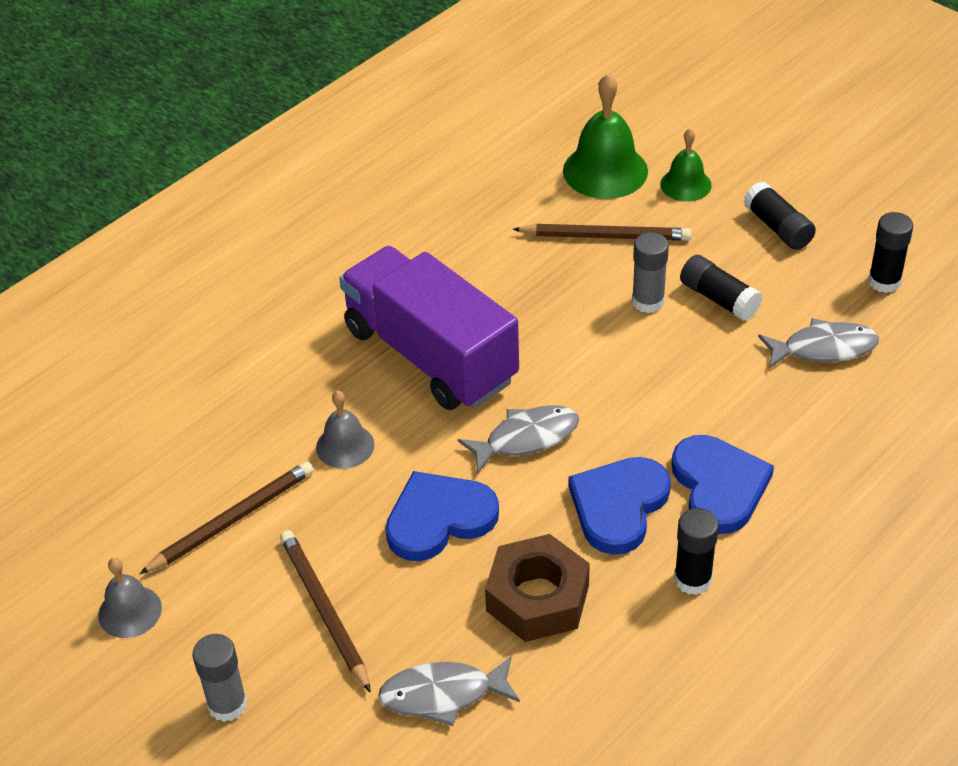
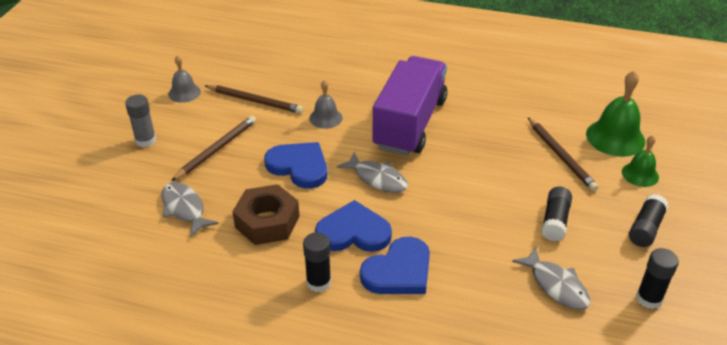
camera: 60 degrees right, 5 degrees down
grey glue stick [632,232,669,313] -> none

